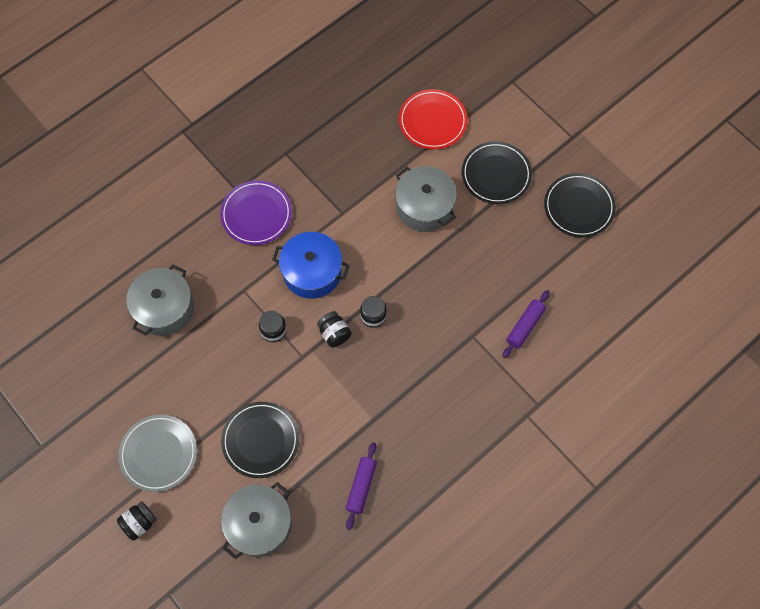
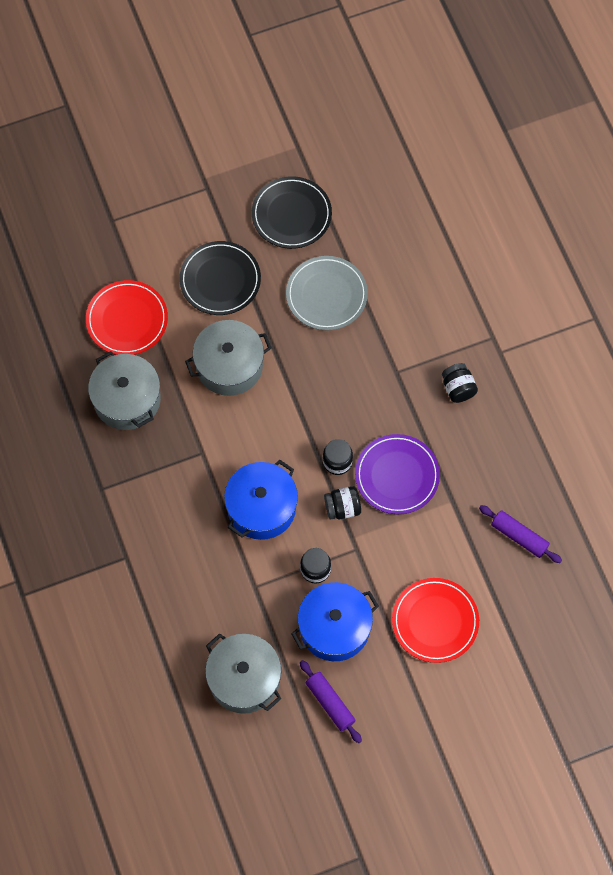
camera: 70 degrees left, 0 degrees up
black jar [117,501,157,540] -> black jar moved to [442,363,478,403]
grey plate [118,415,197,492] -> grey plate moved to [286,256,368,330]
purple plate [220,180,292,245] -> purple plate moved to [355,434,440,514]
black plate [221,402,299,478] -> red plate [392,578,479,663]
grey pot [221,482,292,559] -> grey pot moved to [88,351,161,430]
purple rolling pin [503,290,550,358] -> purple rolling pin moved to [300,660,362,743]
none -> blue pot [291,582,379,661]

